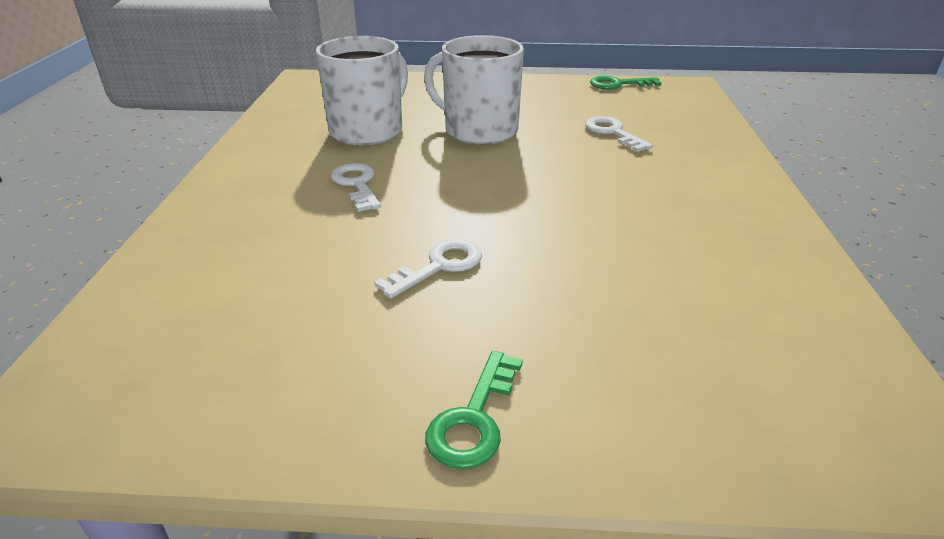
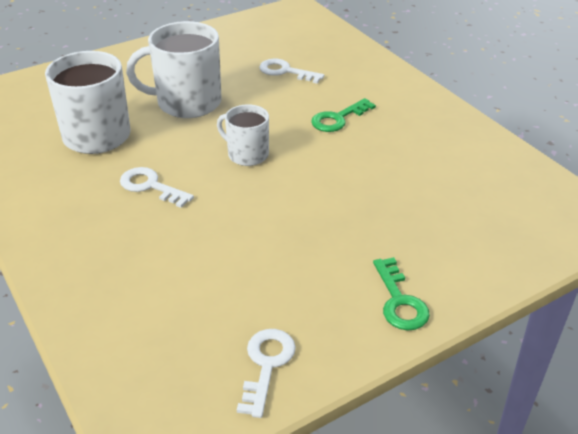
camera: 35 degrees left, 5 degrees up
white key [374,239,482,299] -> white key moved to [237,329,296,418]
green key [590,76,661,90] -> green key moved to [311,98,376,132]
none -> white mug [217,105,269,166]

